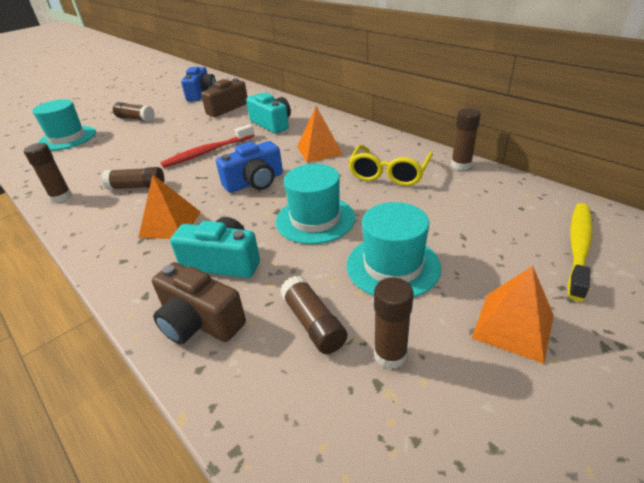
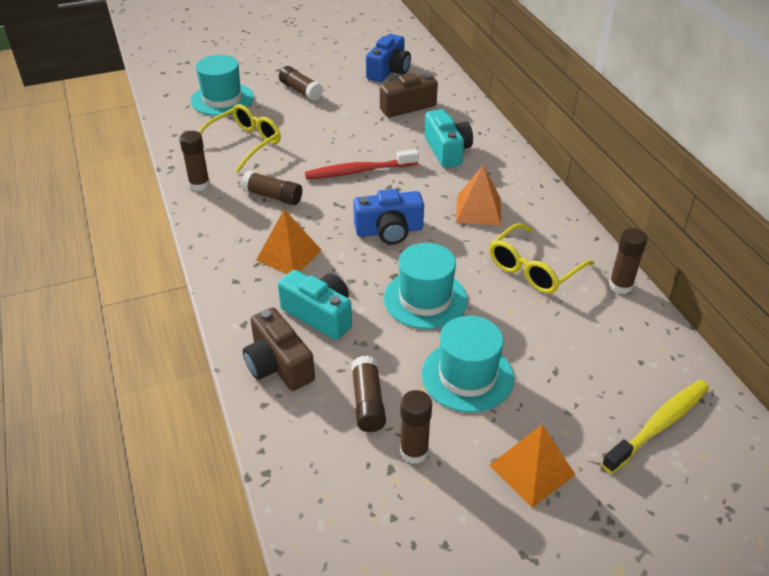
camera: 20 degrees right, 5 degrees up
none -> yellow glasses [199,104,281,172]

